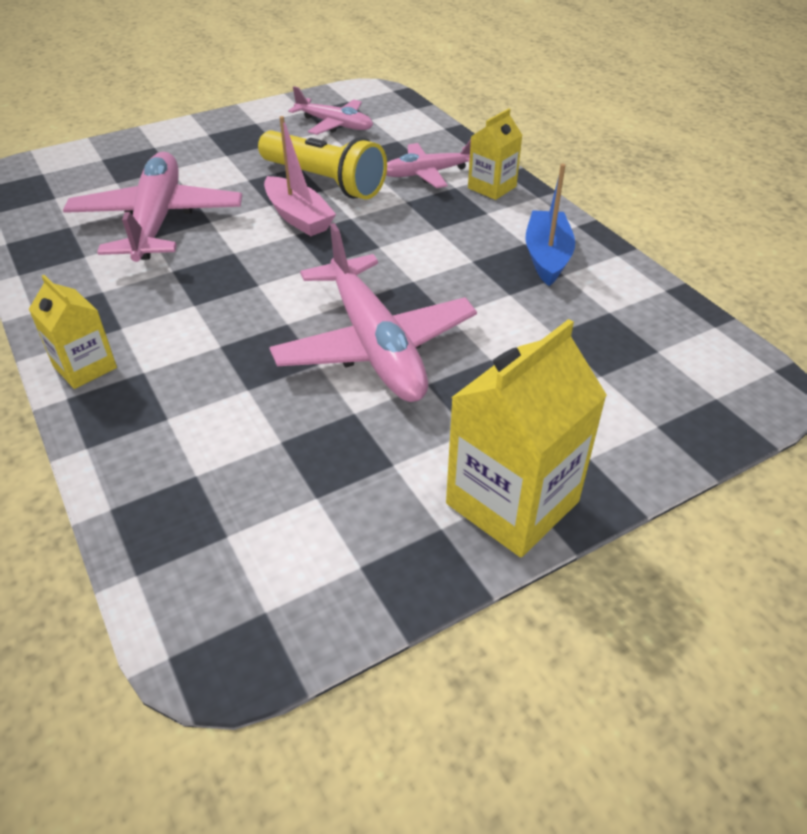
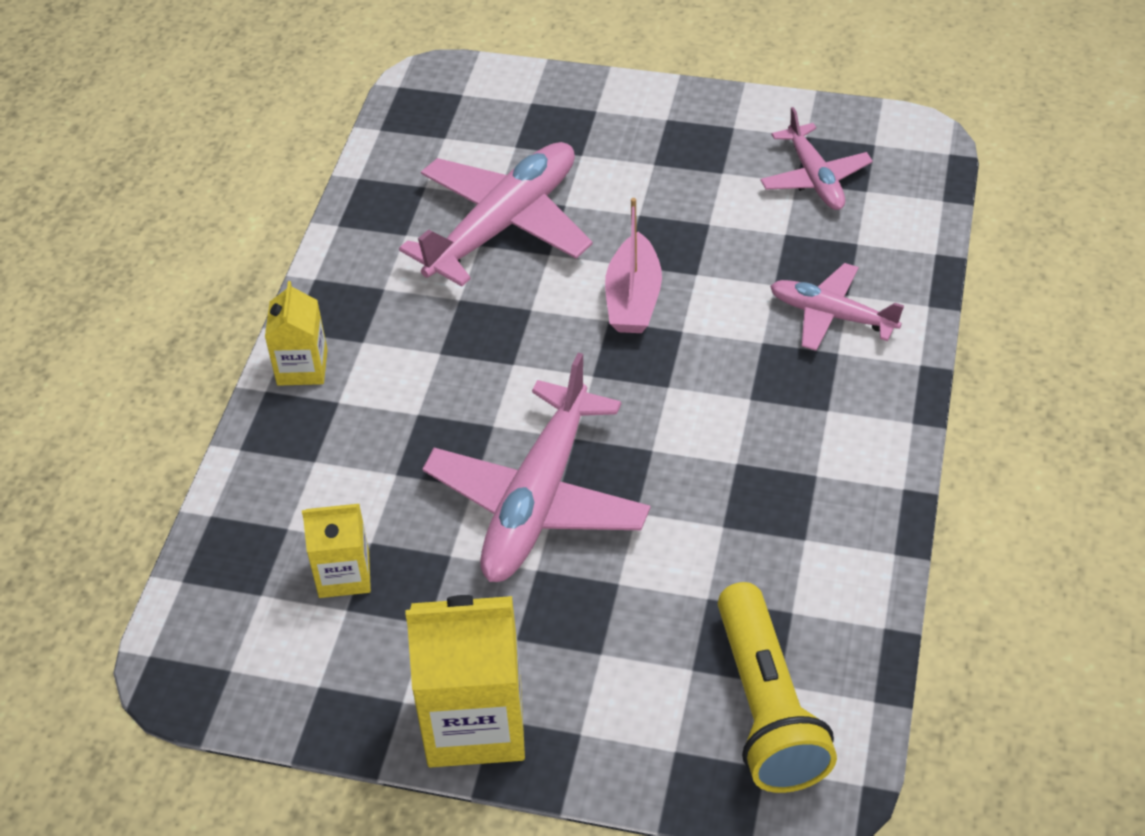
camera: 45 degrees right, 5 degrees up
yellow flashlight [258,130,387,200] -> yellow flashlight moved to [718,582,837,793]
yellow carton [468,109,522,200] -> yellow carton moved to [302,504,371,598]
blue boat [525,164,575,286] -> none

